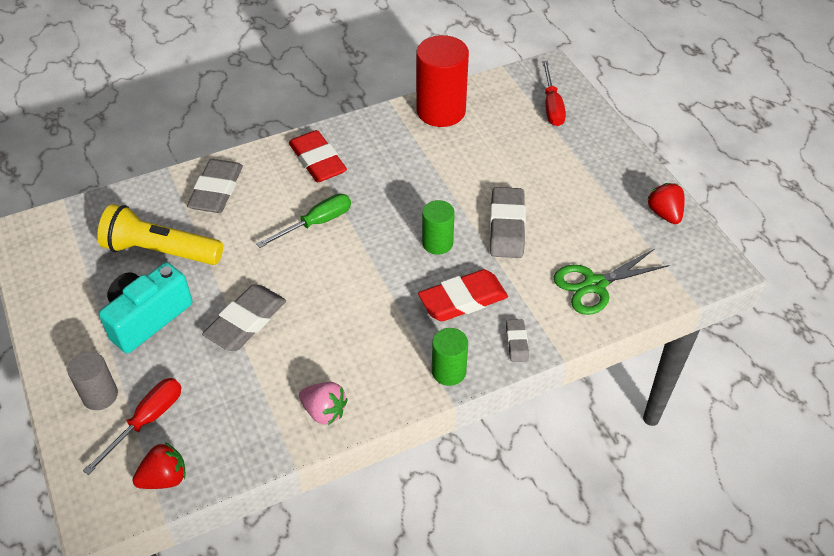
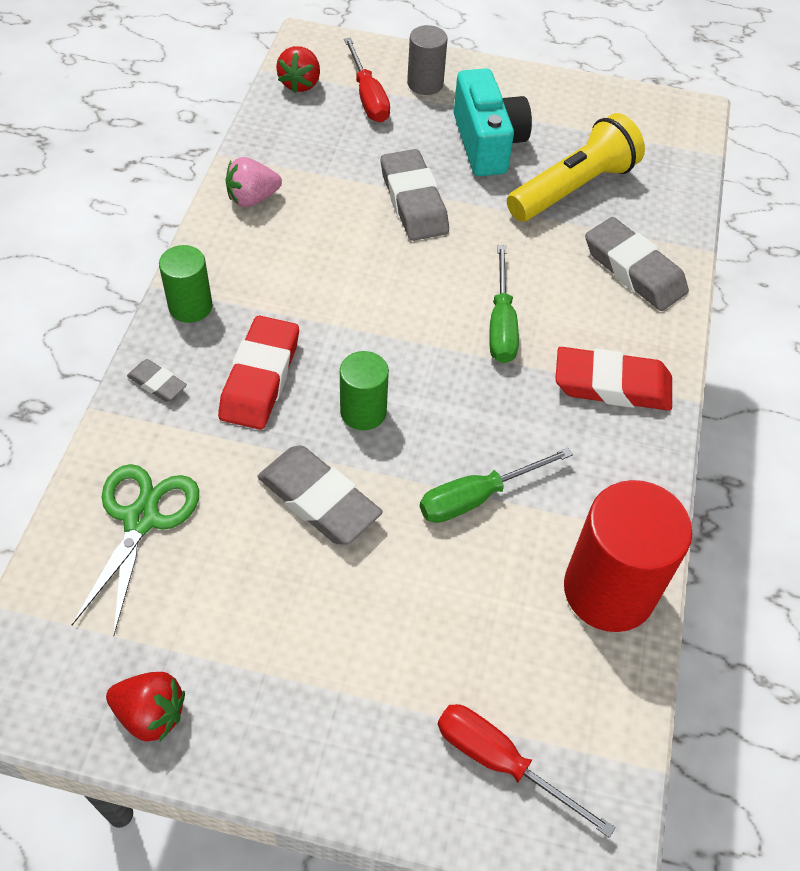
camera: 125 degrees right, 5 degrees up
none -> green screwdriver [420,447,573,523]

